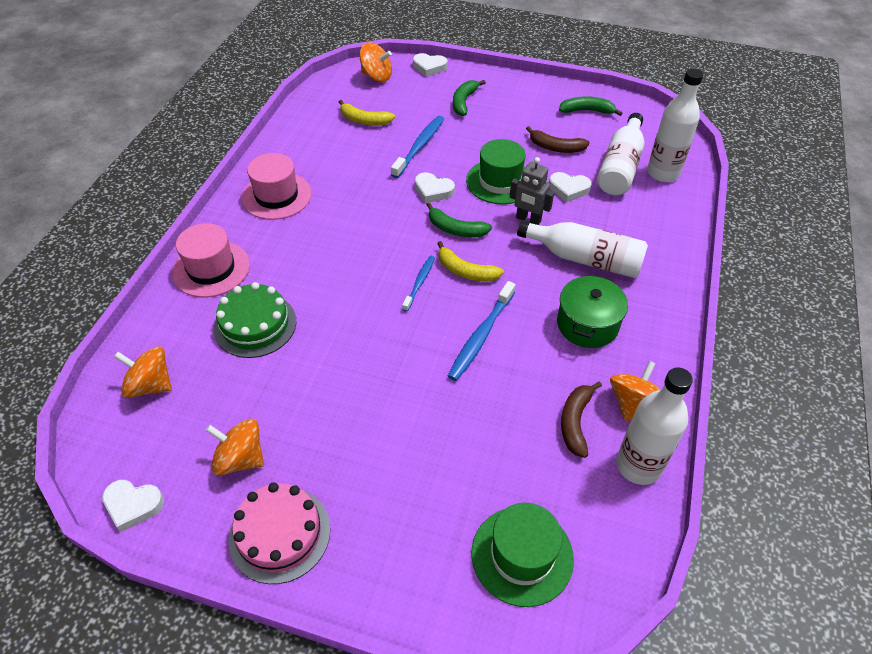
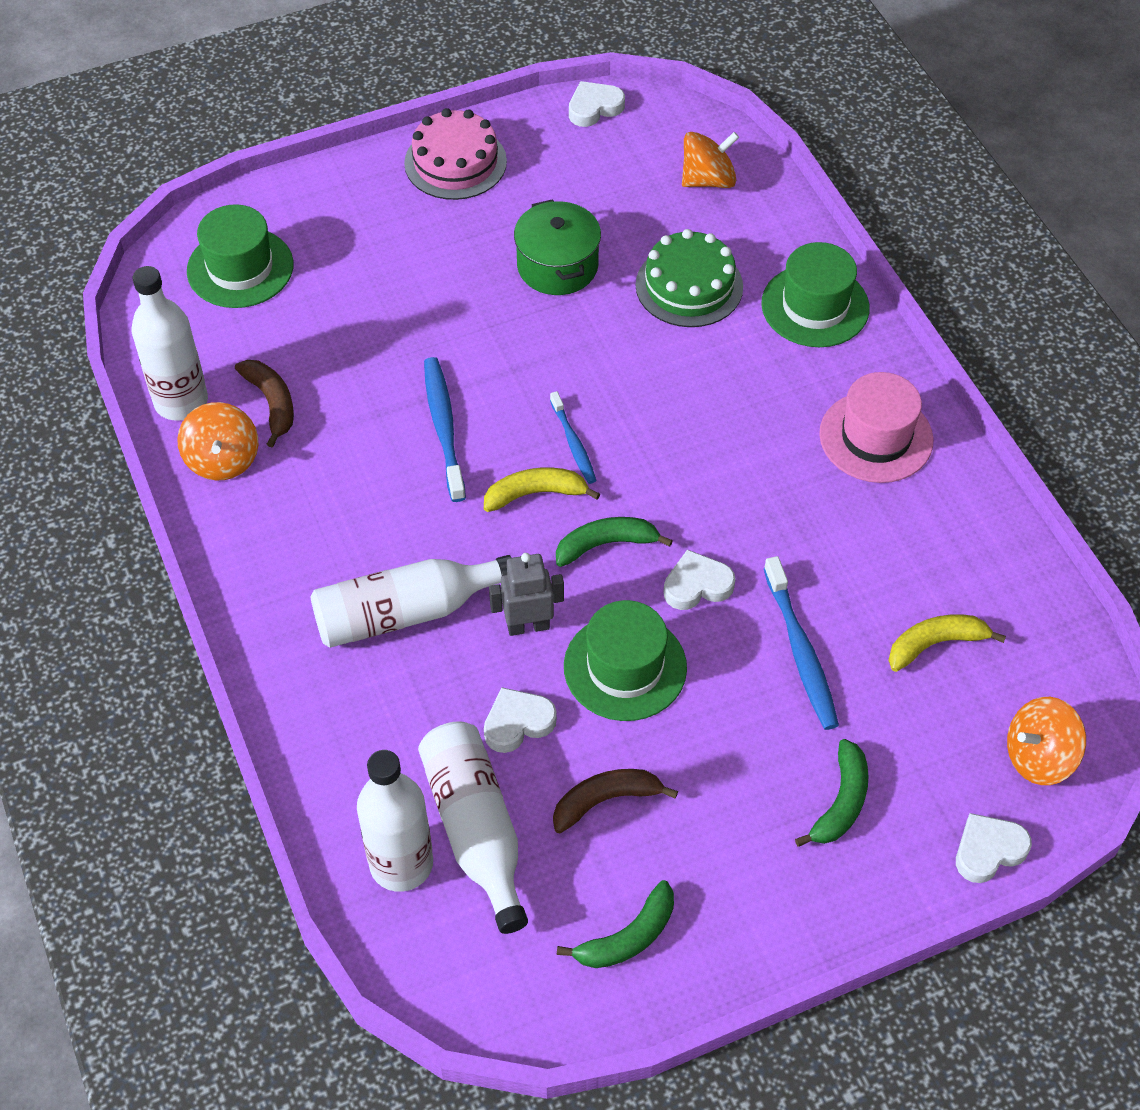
camera: 140 degrees right, 5 degrees up
pink hat [172,223,250,297] -> green hat [761,242,870,347]
orange spinning top [205,419,264,476] -> none
green banana [453,80,486,116] -> green banana turned 45 degrees clockwise [795,739,869,847]
green pot [557,275,628,348] -> green pot moved to [514,199,601,295]

